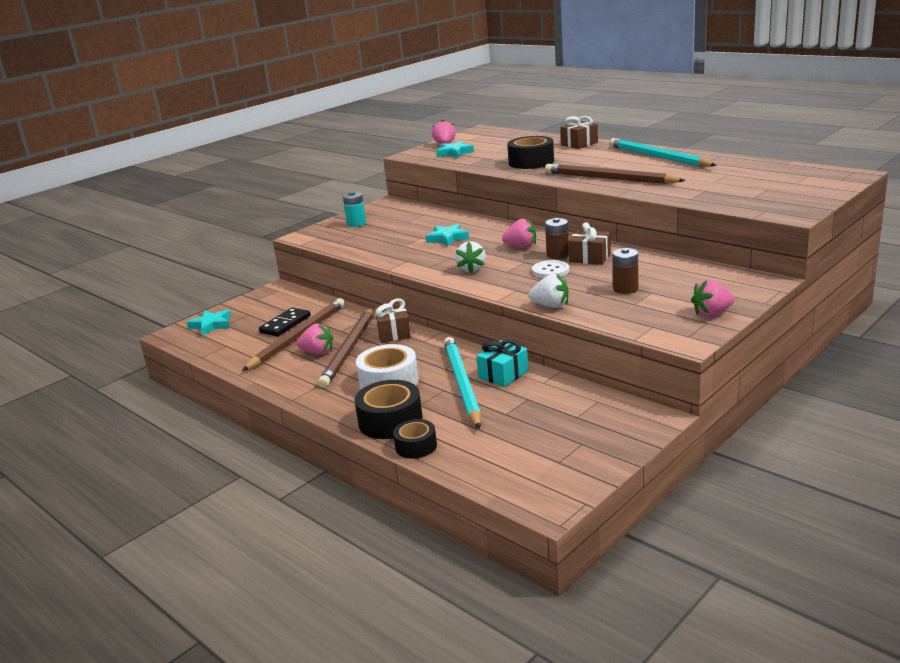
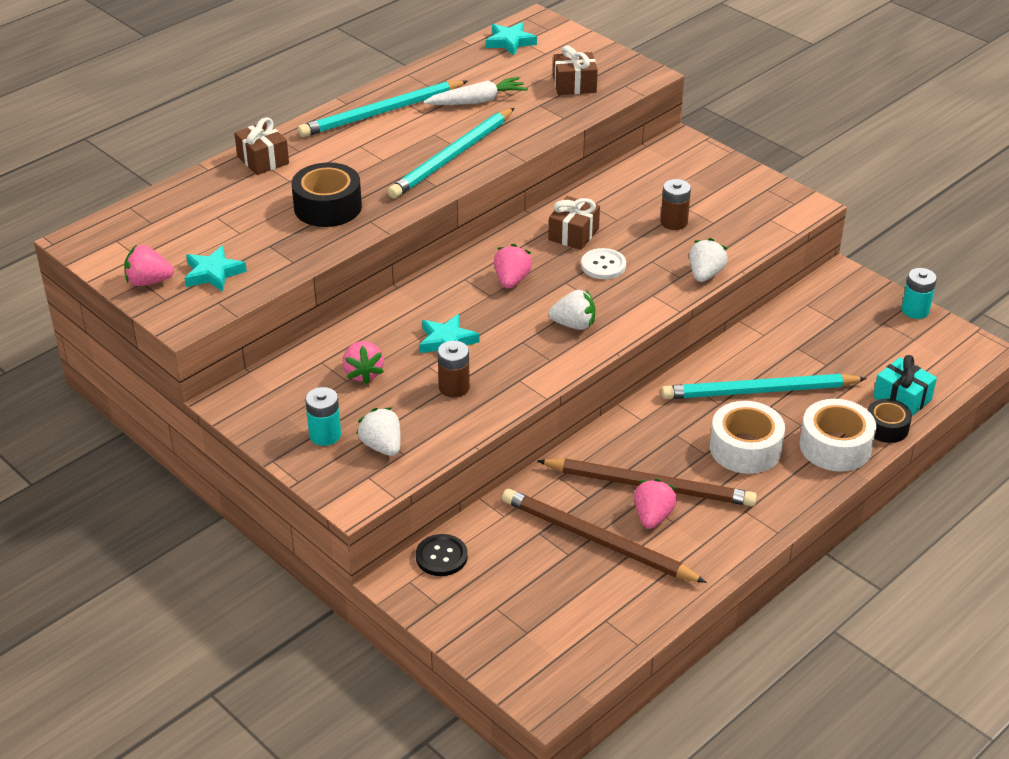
camera: 90 degrees left, 15 degrees up
turquoise star [187,310,231,335] -> turquoise star moved to [486,22,537,56]
black domino [259,307,311,337] -> none
black tape [354,380,423,439] -> white tape [800,399,876,472]
brown gift [374,298,411,343] -> brown gift moved to [553,45,598,95]
turquoise gift [476,340,529,387] -> turquoise gift moved to [873,355,937,416]
brown pencil [545,164,686,184] -> turquoise pencil [387,108,514,199]
brown battery [545,218,569,259] -> brown battery moved to [438,341,470,398]
pink strawberry [691,280,735,317] -> pink strawberry moved to [342,341,384,384]
none -> white strawberry [357,408,401,456]
none -> black button [416,534,468,576]
none -> white carrot [423,77,528,105]
none -> turquoise battery [902,268,937,319]

